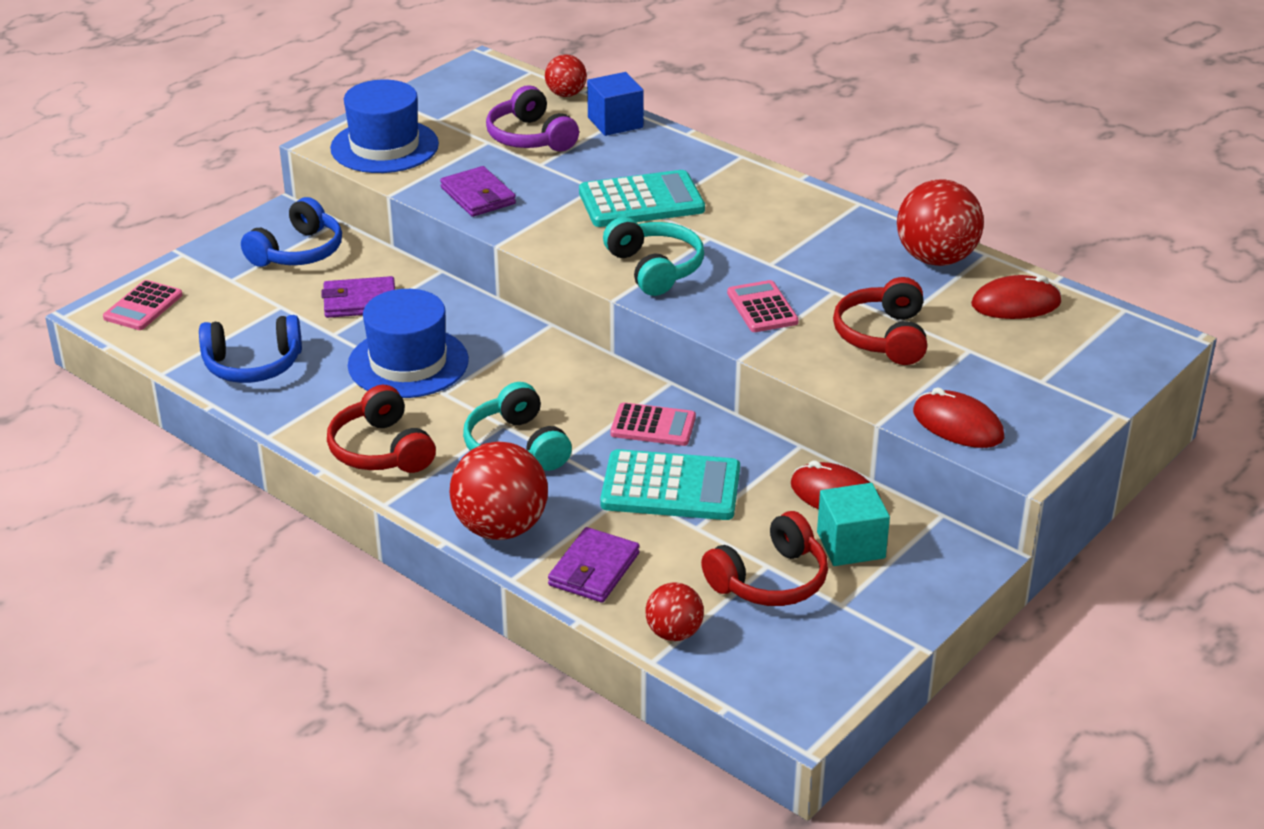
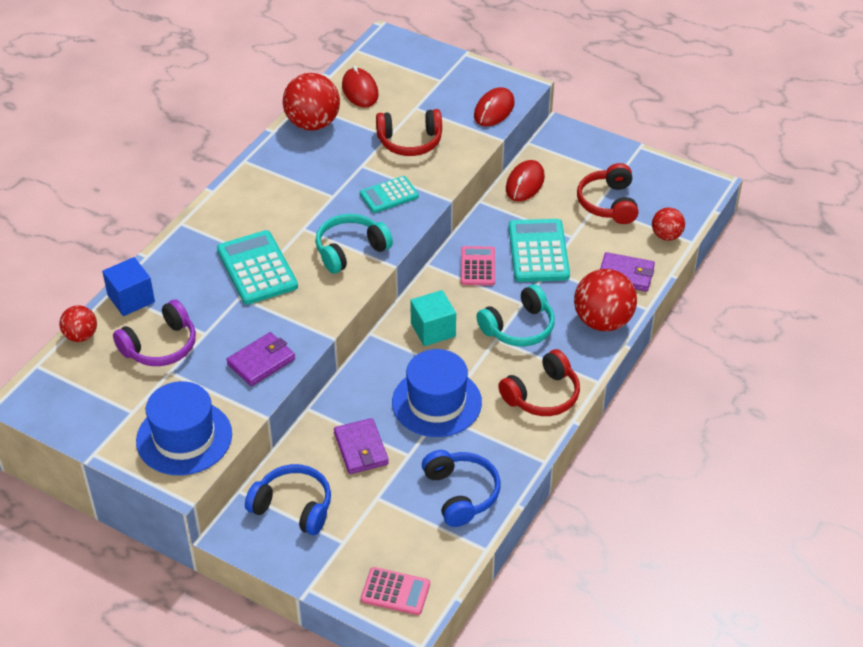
camera: 100 degrees left, 10 degrees up
red headphones [701,511,828,606] -> red headphones turned 135 degrees counterclockwise [577,163,638,224]
pink calculator [727,280,799,332] -> turquoise calculator [360,176,419,213]
turquoise cube [817,483,890,566] -> turquoise cube moved to [410,290,456,346]

